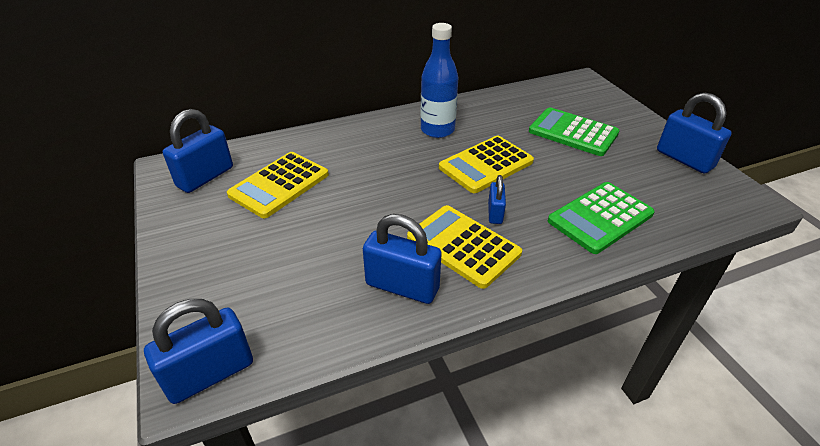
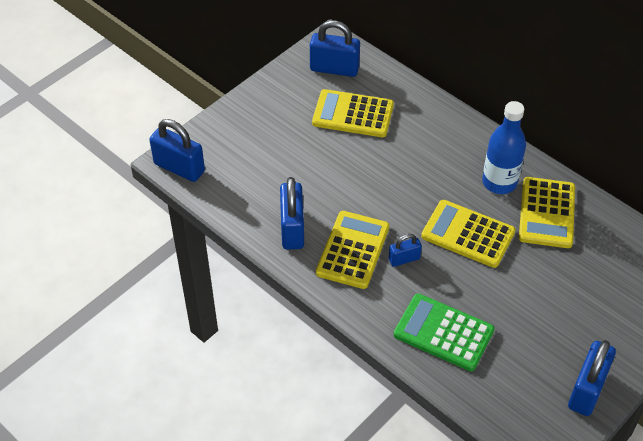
camera: 65 degrees right, 10 degrees up
green calculator [529,107,620,156] -> none
none -> yellow calculator [519,177,575,248]

